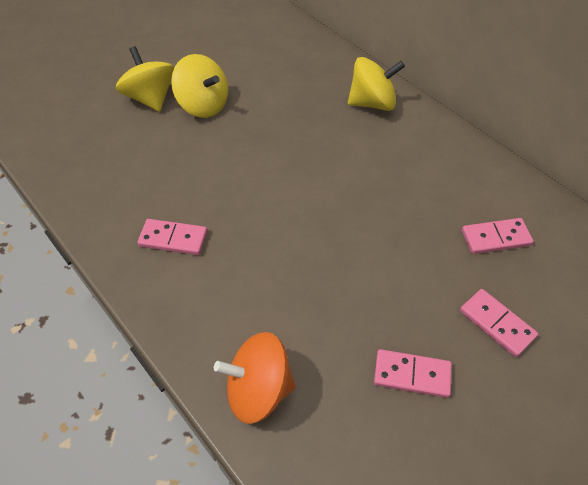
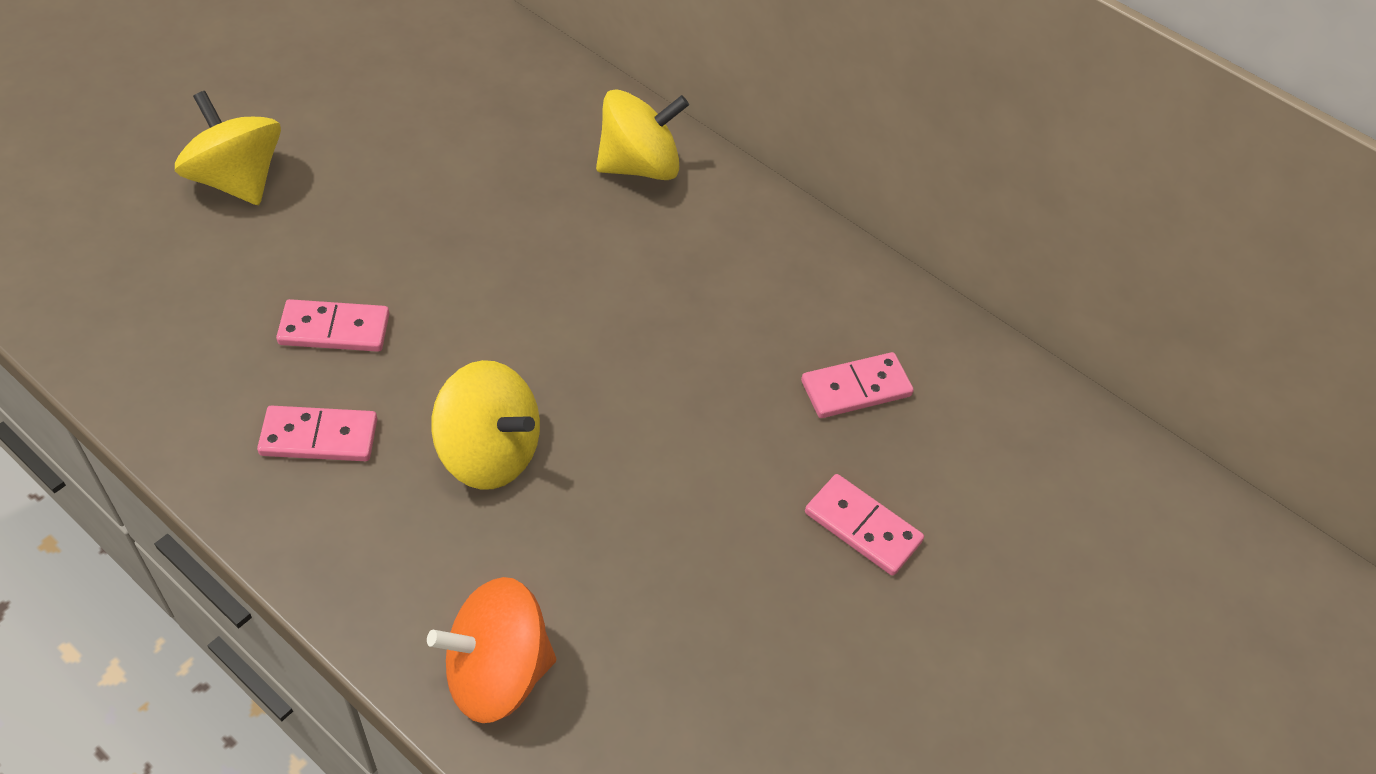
camera: 15 degrees left, 0 degrees up
yellow spinning top [171,54,228,118] -> yellow spinning top moved to [431,360,540,490]
pink domino [374,349,452,398] -> pink domino moved to [276,299,389,352]

